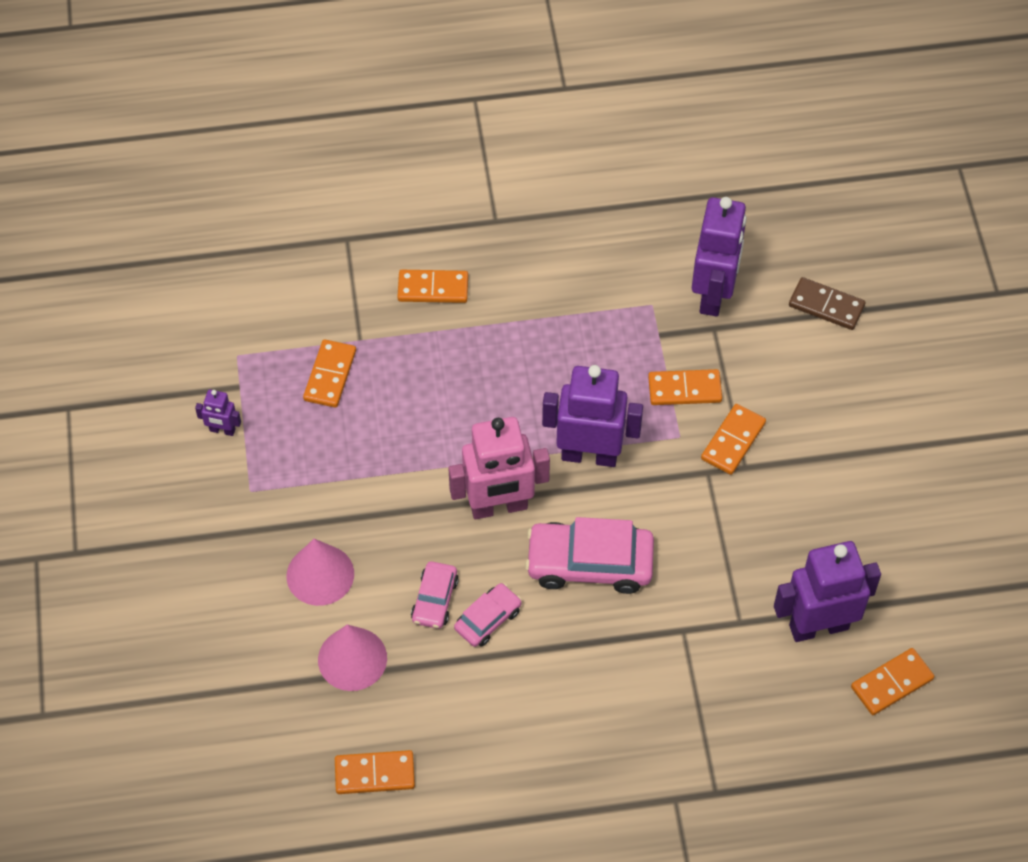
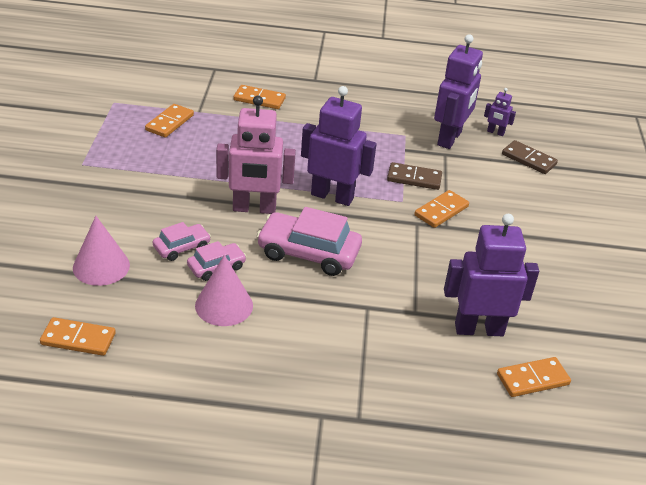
camera: 10 degrees right, 20 degrees down
purple robot [195,389,241,436] -> purple robot moved to [484,88,516,136]
pink cone [286,539,354,606] -> pink cone moved to [195,255,253,326]
pink car [411,561,459,629] -> pink car turned 150 degrees counterclockwise [153,222,211,261]
orange domino [648,369,722,405] -> brown domino [387,162,442,190]

